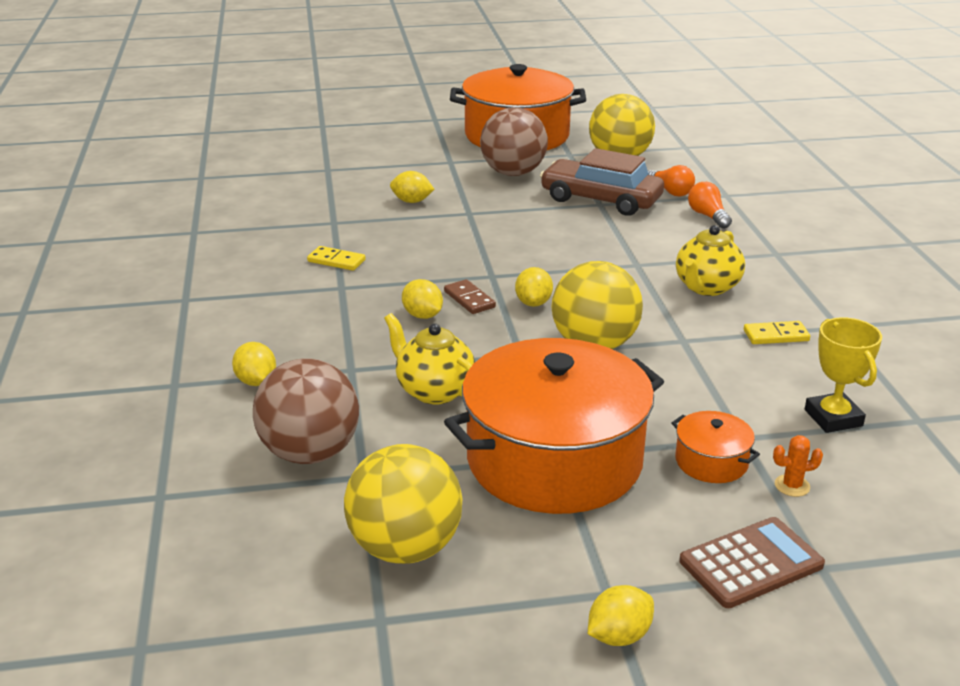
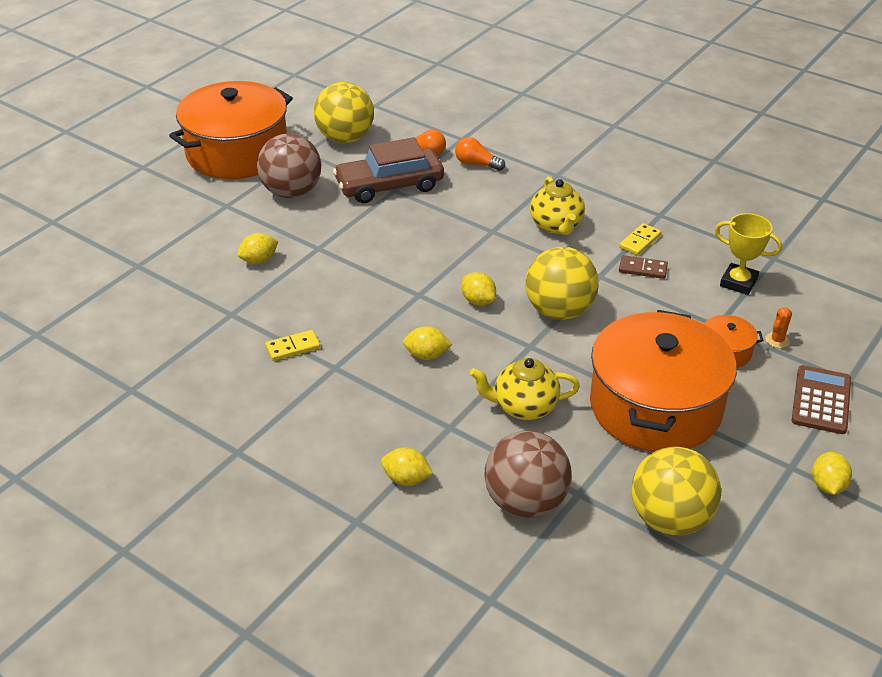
camera: 45 degrees left, 10 degrees up
brown domino [444,279,496,314] -> brown domino moved to [619,255,668,279]

